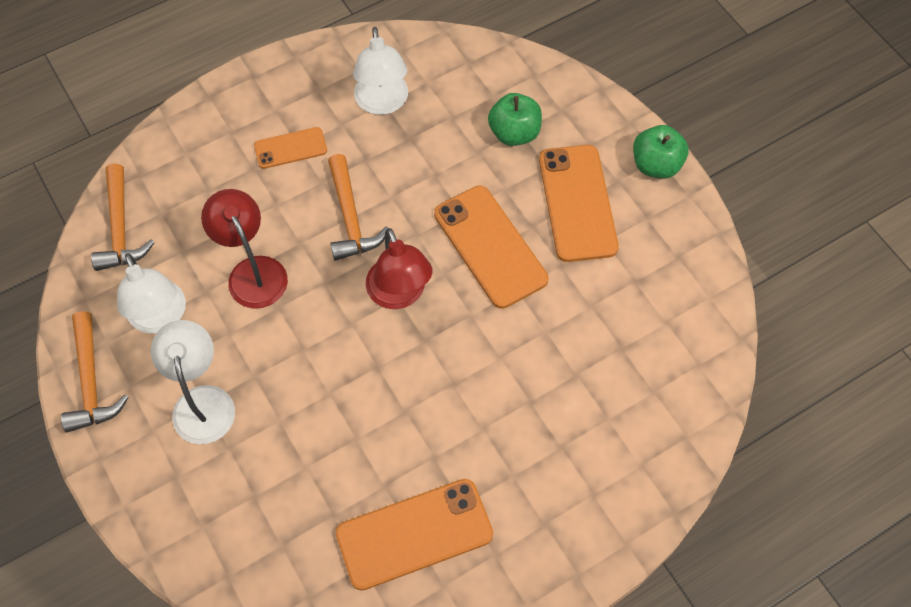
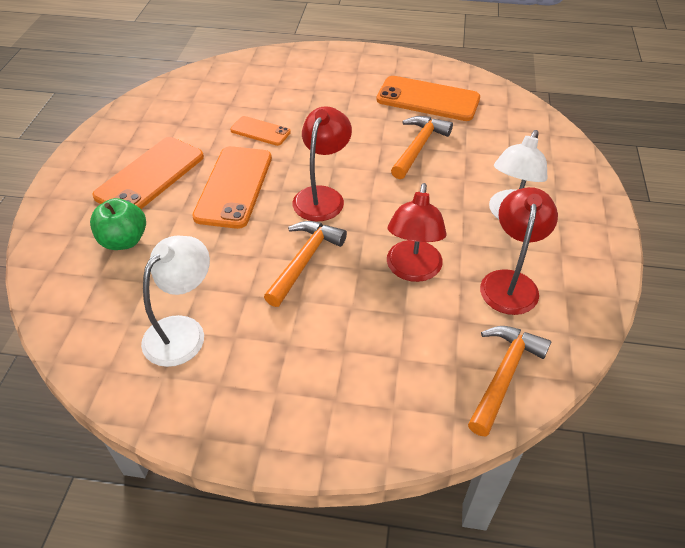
camera: 140 degrees left, 15 degrees down
orange hammer [61,311,129,432] -> orange hammer moved to [391,116,453,179]
white lamp [117,253,186,333] -> red lamp [480,187,558,315]
orange phone [254,127,327,169] -> orange phone moved to [230,116,291,146]
green apple [633,125,689,179] -> none

